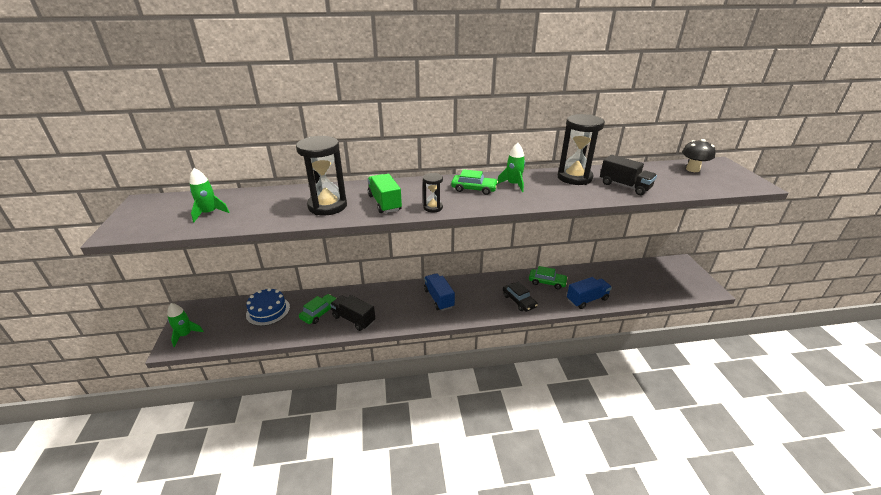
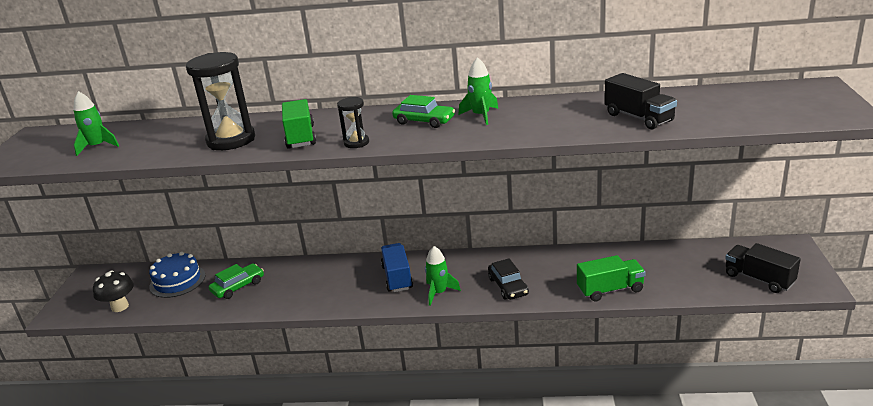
camera: 15 degrees right, 5 degrees down
green rocket [167,303,204,347] -> green rocket moved to [425,246,461,306]
black truck [330,295,375,331] -> black truck moved to [725,243,801,293]
green car [529,266,568,289] -> none
black hourglass [558,114,605,185] -> none
blue truck [567,277,612,309] -> green truck [577,255,646,302]
black mushroom [682,139,716,172] -> black mushroom moved to [93,271,134,312]

